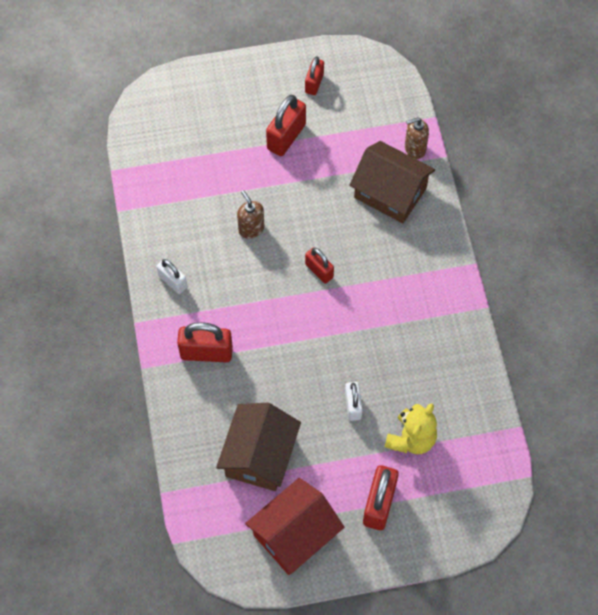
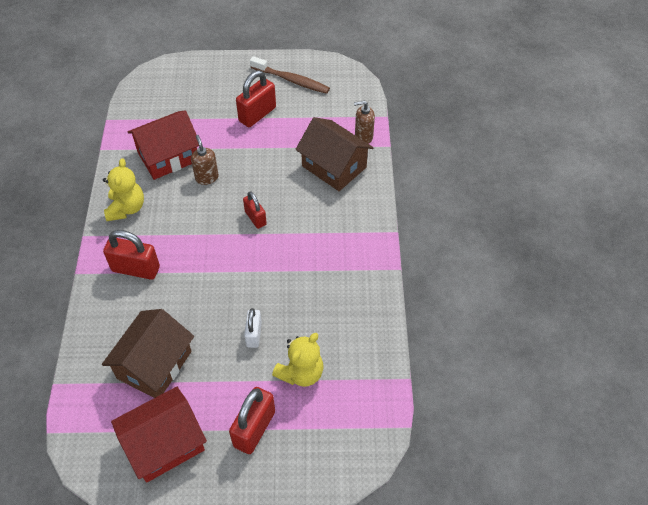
camera: 10 degrees right, 10 degrees down
white padlock [157,259,187,294] -> yellow teddy bear [103,158,144,221]
red padlock [305,56,324,95] -> brown toothbrush [250,56,330,94]
none -> red house [128,110,199,180]

